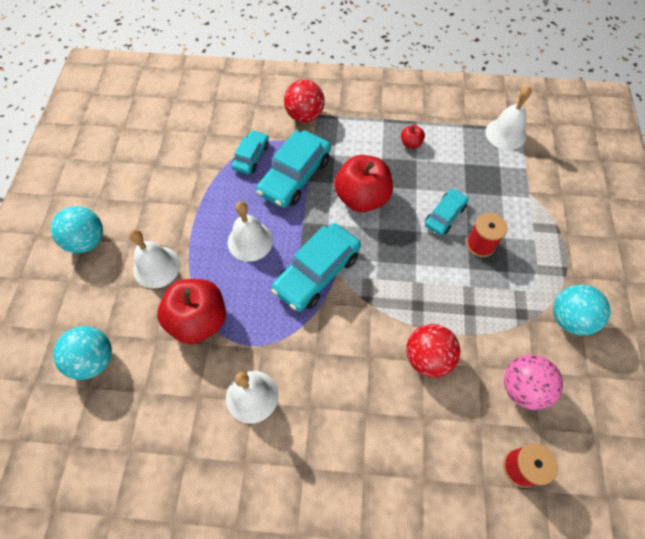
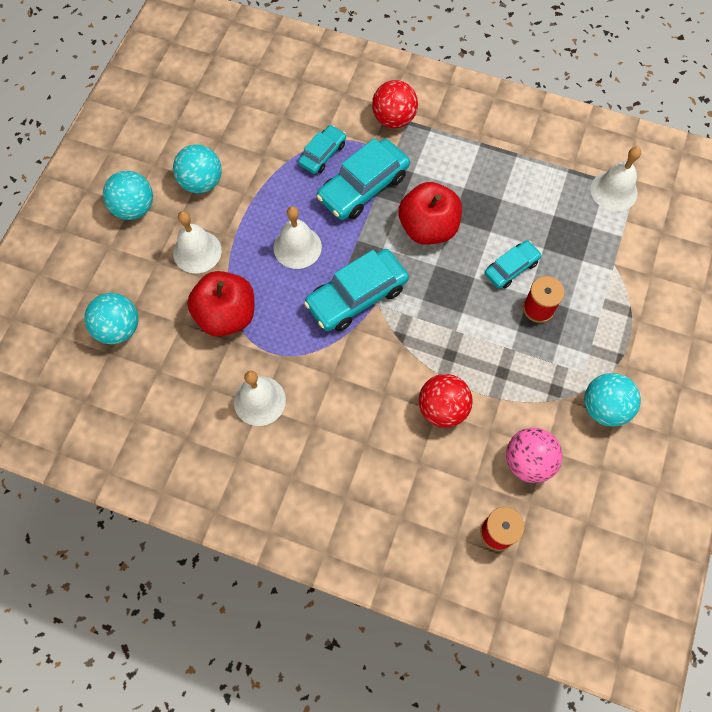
camera: 15 degrees right, 5 degrees up
red apple [401,125,425,149] -> none
none -> turquoise ball [173,144,222,193]

